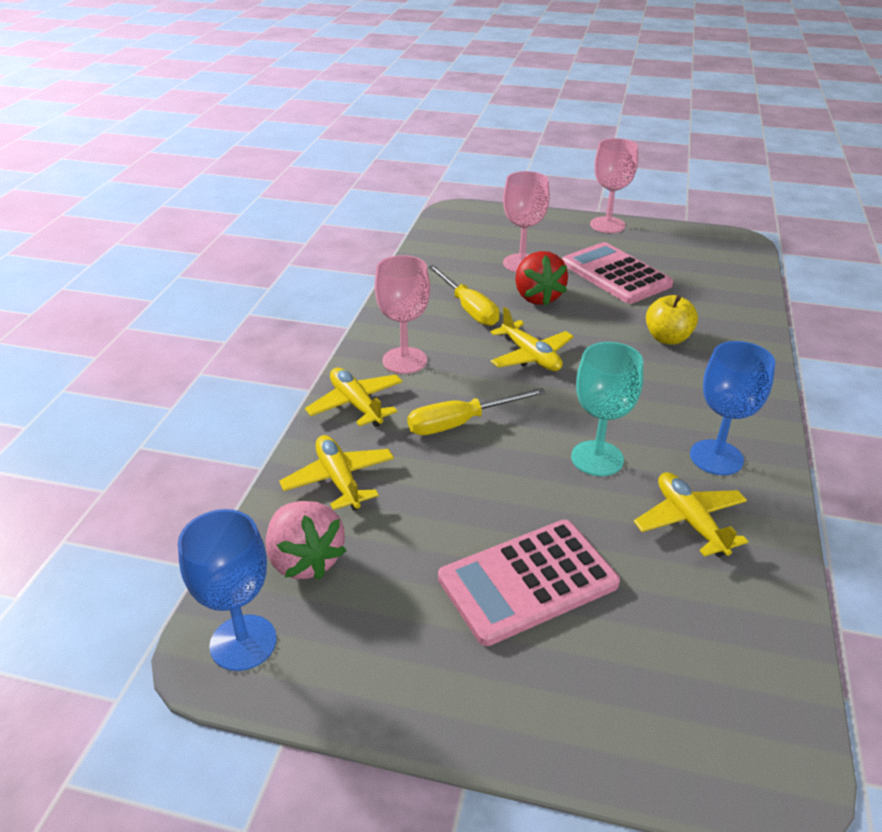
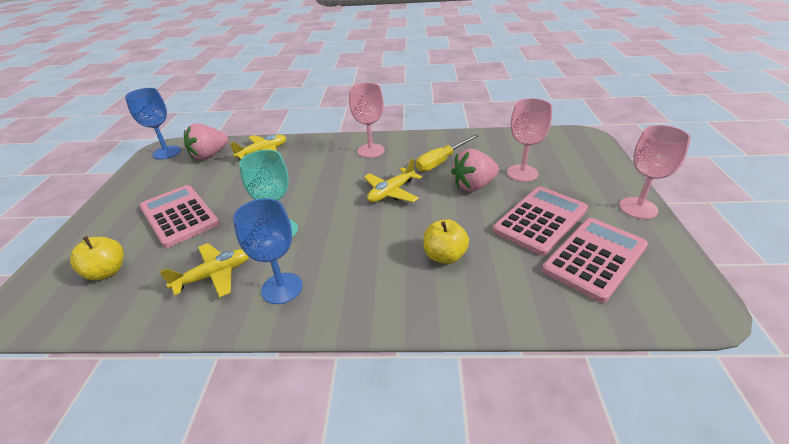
camera: 80 degrees right, 0 degrees up
yellow plane [305,368,403,427] -> none
yellow screwdriver [407,388,546,435] -> none
red strawberry [515,251,568,306] -> pink strawberry [451,149,499,192]
none -> yellow apple [70,236,124,281]
none -> pink calculator [542,218,648,303]

